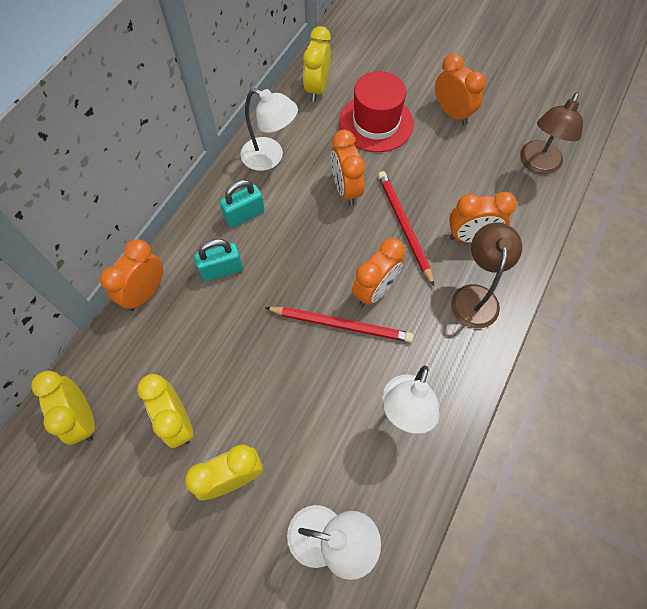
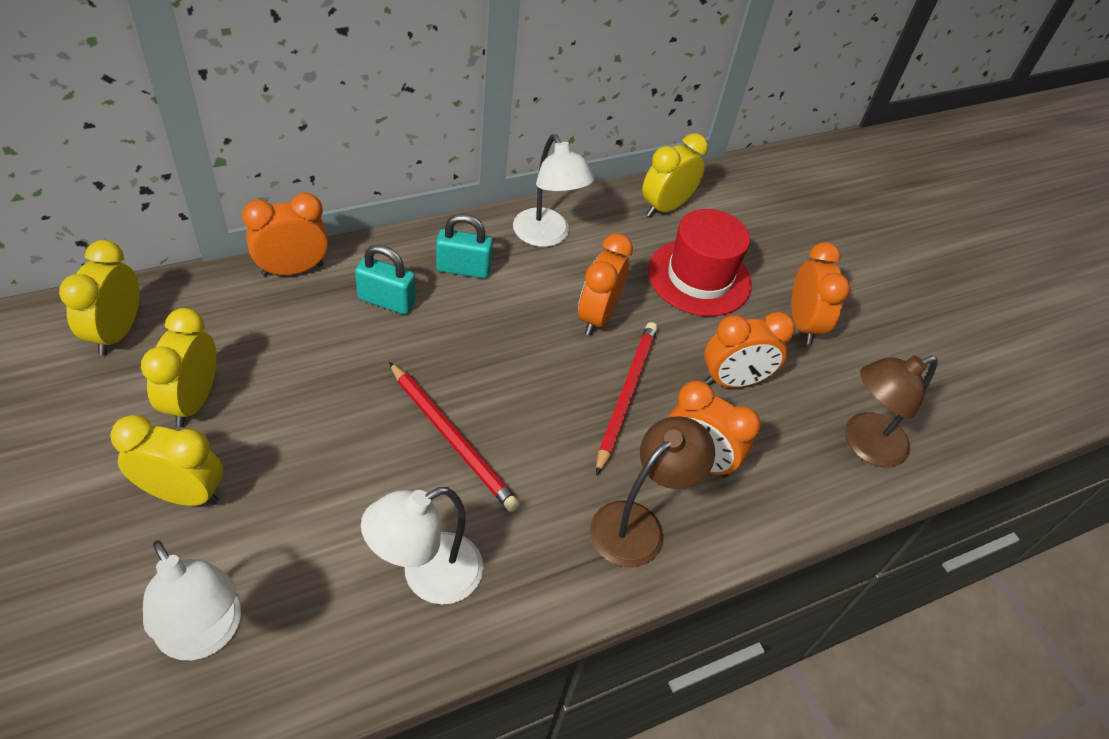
camera: 30 degrees right, 15 degrees down
orange clock [352,238,405,307] -> orange clock moved to [704,311,795,388]

